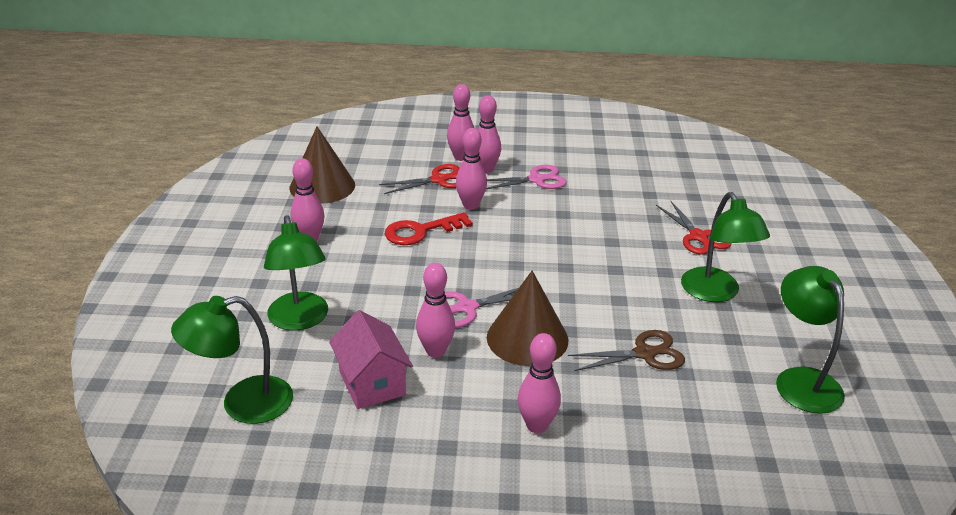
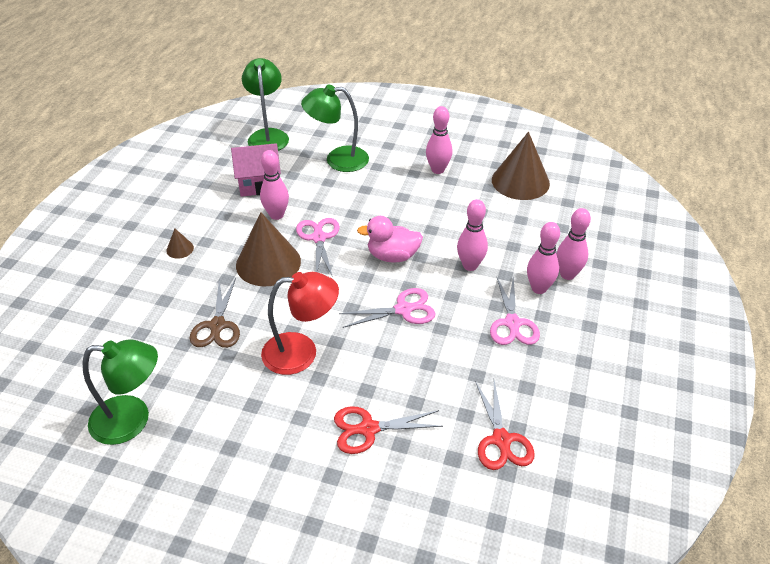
camera: 105 degrees right, 10 degrees up
red scissors [379,164,460,194] -> red scissors moved to [475,380,535,470]
red key [385,212,473,245] -> none
pink bowling pin [518,333,561,433] -> brown cone [166,229,194,259]
green lamp [681,192,770,302] -> none
none -> red lamp [261,272,339,375]
none -> pink scissors [339,288,436,328]
none -> pink duck [357,216,423,263]

